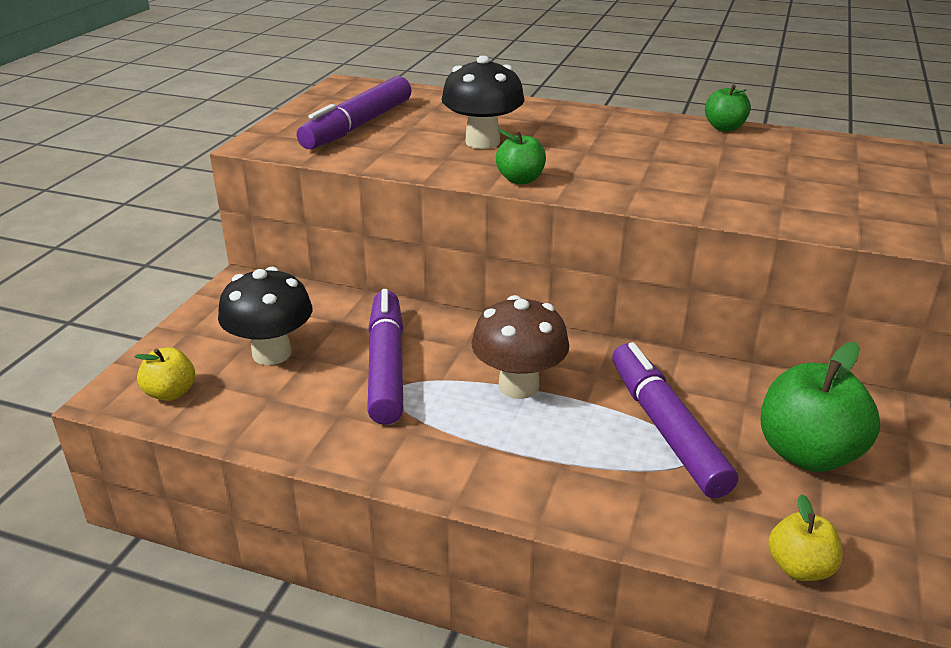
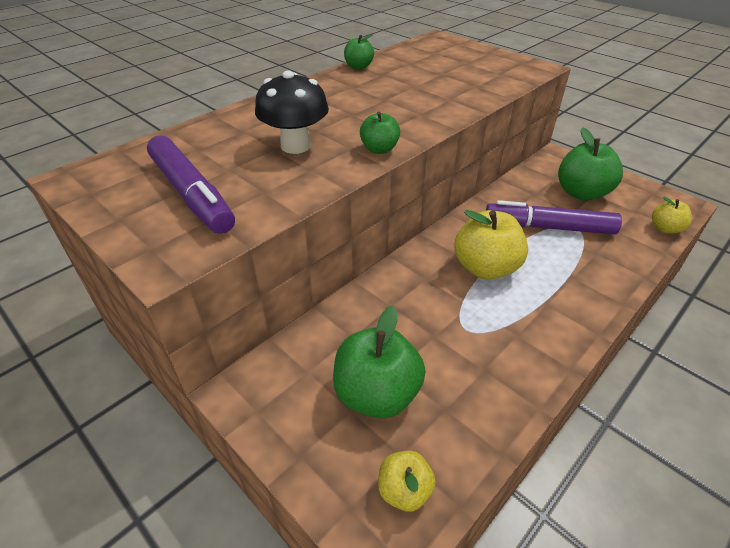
camera: 65 degrees left, 10 degrees up
black mushroom [218,267,312,365] -> green apple [333,306,425,419]
purple marker [367,289,403,425] -> none
brown mushroom [472,295,569,399] -> yellow apple [454,210,528,280]

